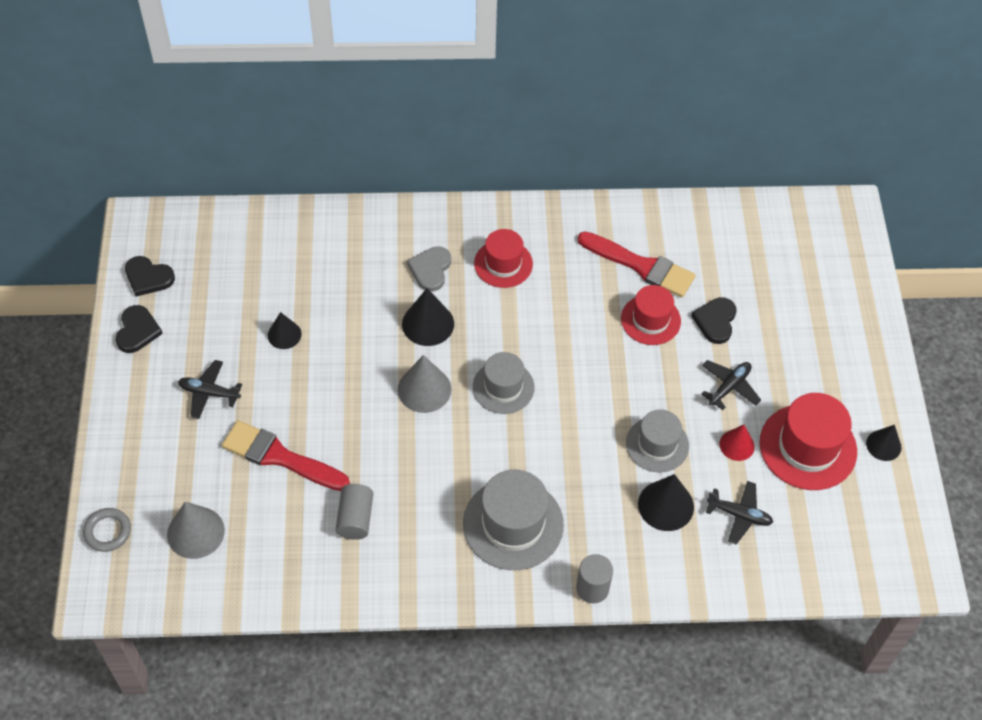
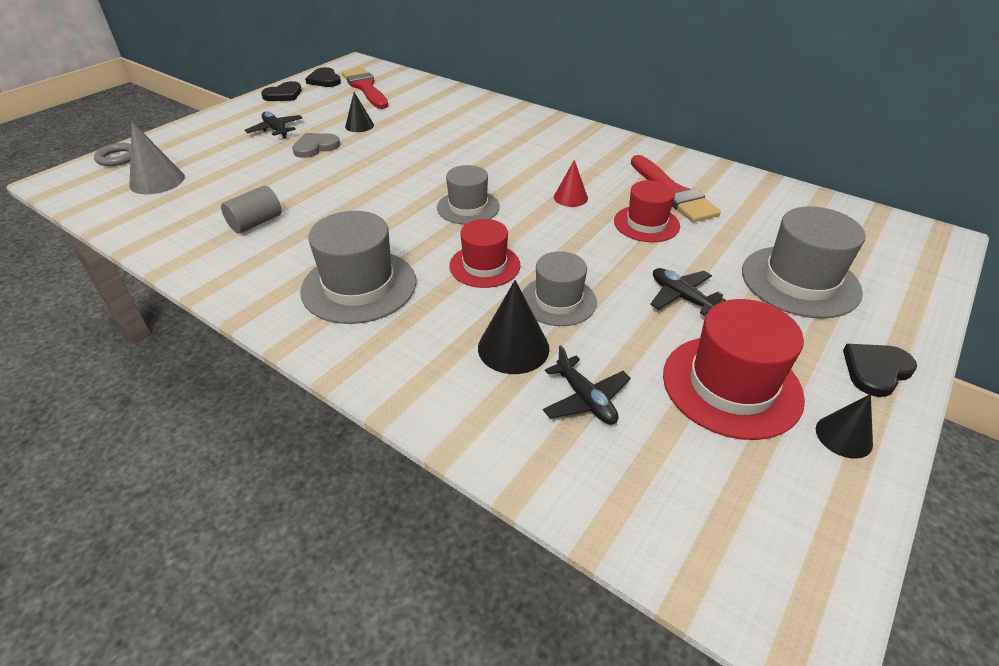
camera: 40 degrees right, 15 degrees down
red brush [222,420,350,491] -> red brush moved to [342,68,388,109]
grey cone [398,355,451,413] -> none
black cone [402,288,454,346] -> none
grey heart [407,246,451,292] -> grey heart moved to [292,133,340,158]
red hat [474,229,533,288] -> red hat moved to [449,219,521,288]
grey cylinder [576,554,613,604] -> none
black heart [691,297,737,344] -> black heart moved to [843,344,917,397]
black plane [701,360,761,410] -> black plane turned 120 degrees counterclockwise [650,268,726,316]
red cone [719,425,755,461] -> red cone moved to [554,160,588,207]
none -> grey hat [742,206,866,318]

